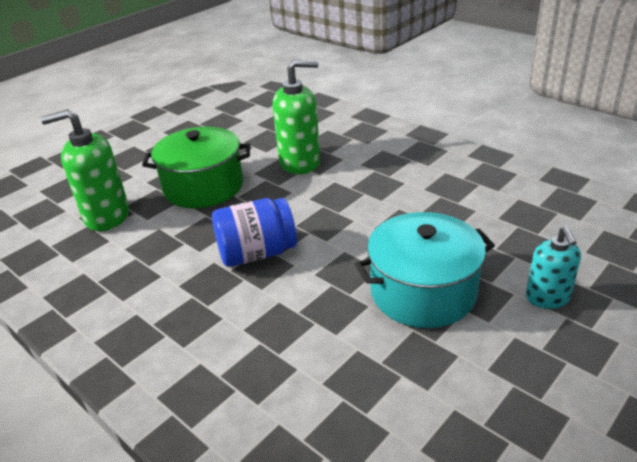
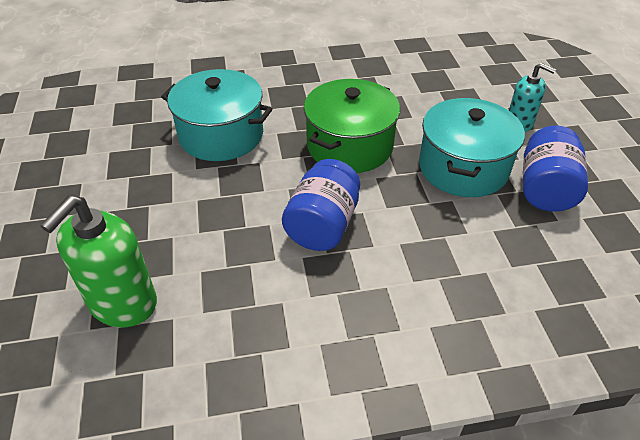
camera: 55 degrees left, 10 degrees up
green pot [142,127,250,208] -> green pot moved to [304,79,400,173]
green soap dispenser [273,59,320,175] -> turquoise pot [161,69,273,161]
none -> blue jar [523,125,588,212]

